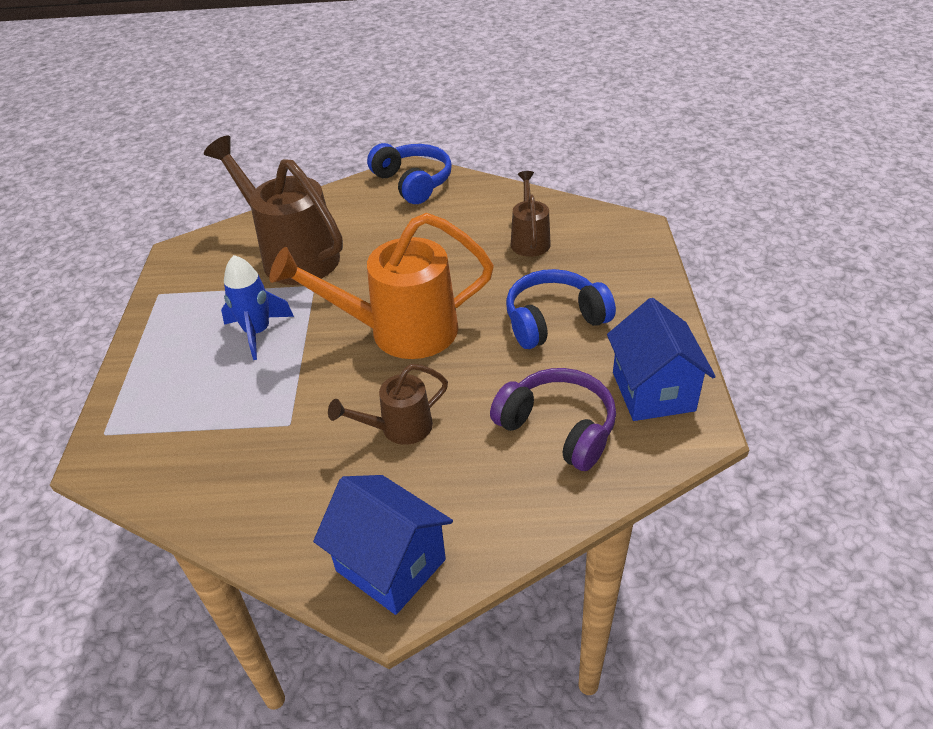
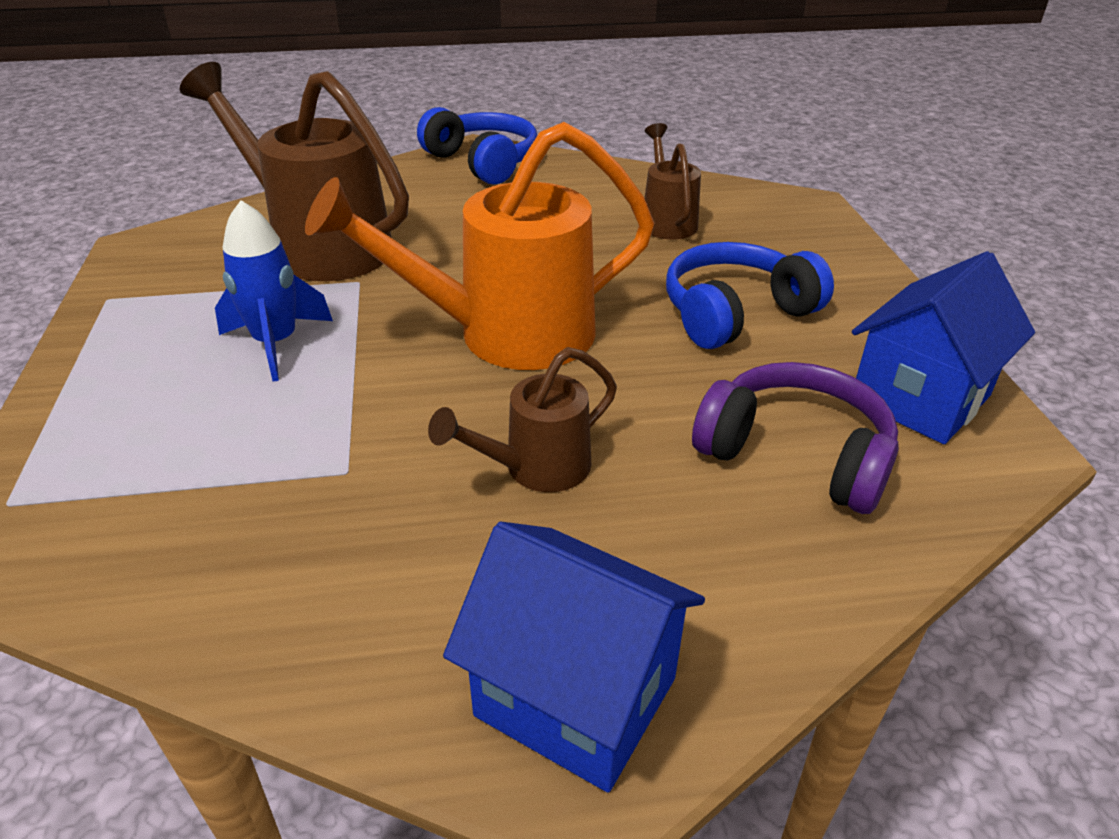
camera: 10 degrees left, 5 degrees down
blue house [607,298,716,421] -> blue house turned 60 degrees clockwise [852,251,1035,444]

